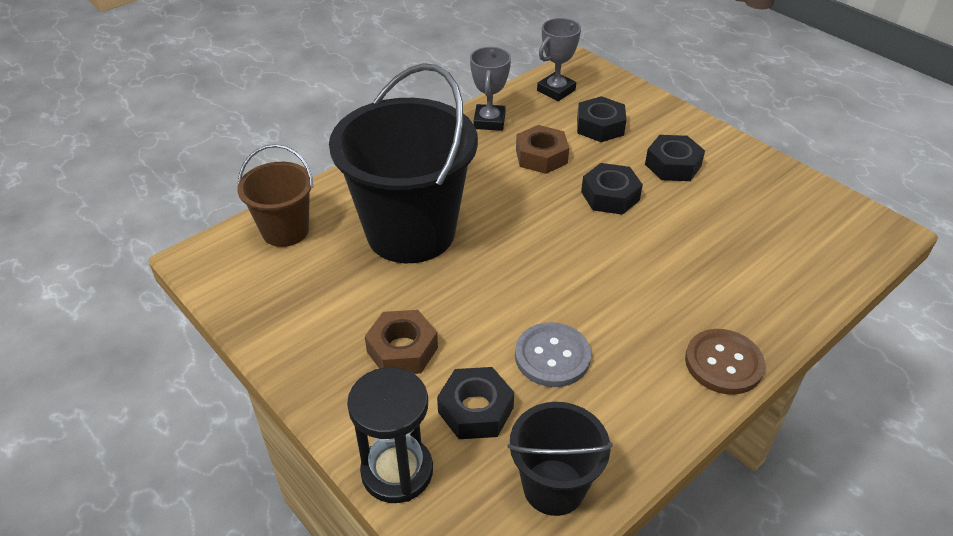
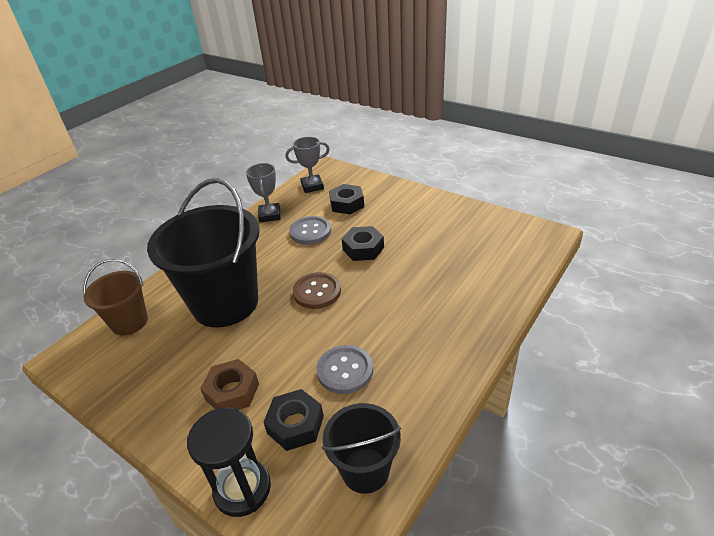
camera: 10 degrees left, 5 degrees down
brown nut [516,125,569,174] -> grey button [289,216,331,245]
grey trophy [537,18,581,101] -> grey trophy turned 45 degrees clockwise [285,137,330,193]
black nut [645,135,705,181] -> none
brown button [685,329,765,395] -> brown button moved to [293,272,341,309]

